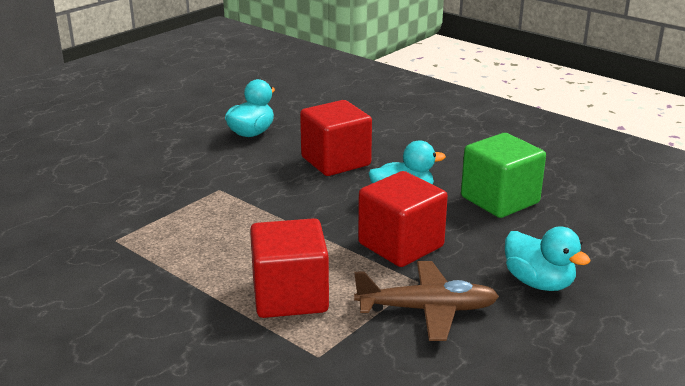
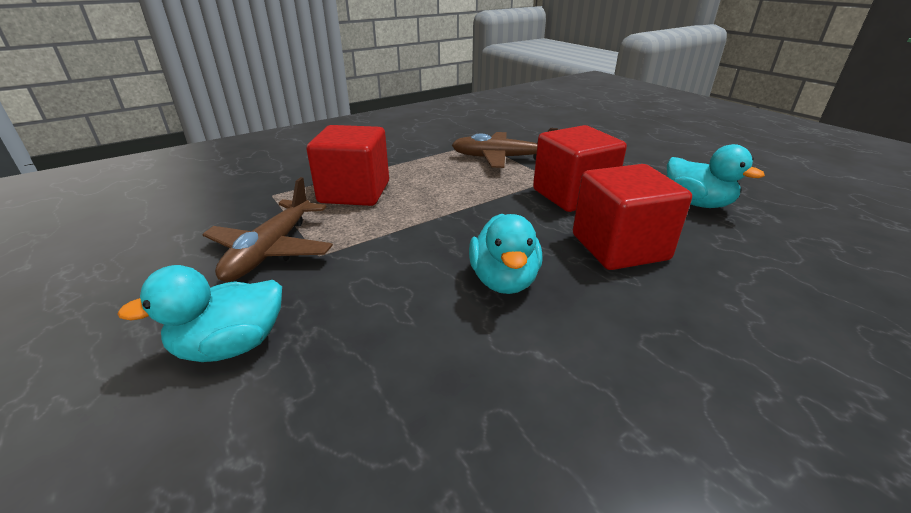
camera: 105 degrees right, 5 degrees up
red cube [358,171,448,267] -> red cube moved to [533,125,627,212]
green cube [461,133,546,218] -> none
none -> brown plane [452,128,558,168]

